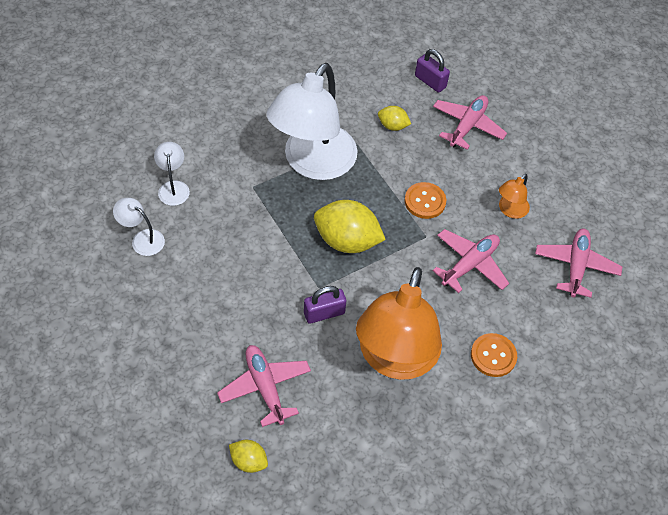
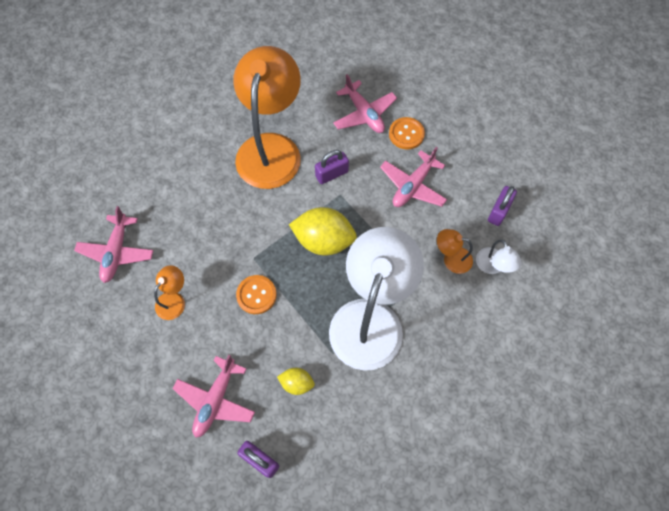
camera: 175 degrees right, 10 degrees up
white lamp [113,198,165,256] -> purple padlock [488,186,517,226]
yellow lemon [229,440,268,473] -> none
pink plane [433,229,509,293] -> pink plane moved to [380,147,447,207]
orange button [471,333,517,377] -> orange button moved to [389,117,425,150]
none -> orange lamp [437,229,473,274]

